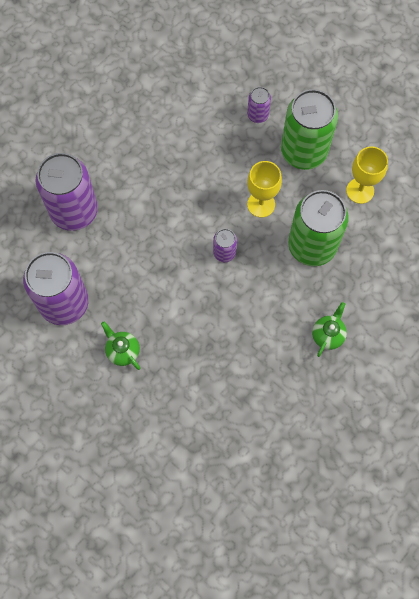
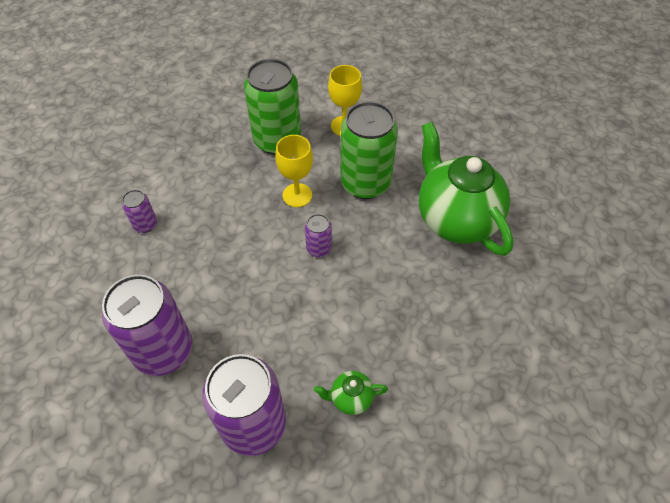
camera: 55 degrees left, 15 degrees down
purple can [247,87,271,123] -> purple can moved to [122,190,157,233]
green teapot [312,302,347,357] -> green teapot [419,122,514,256], size x2.42

